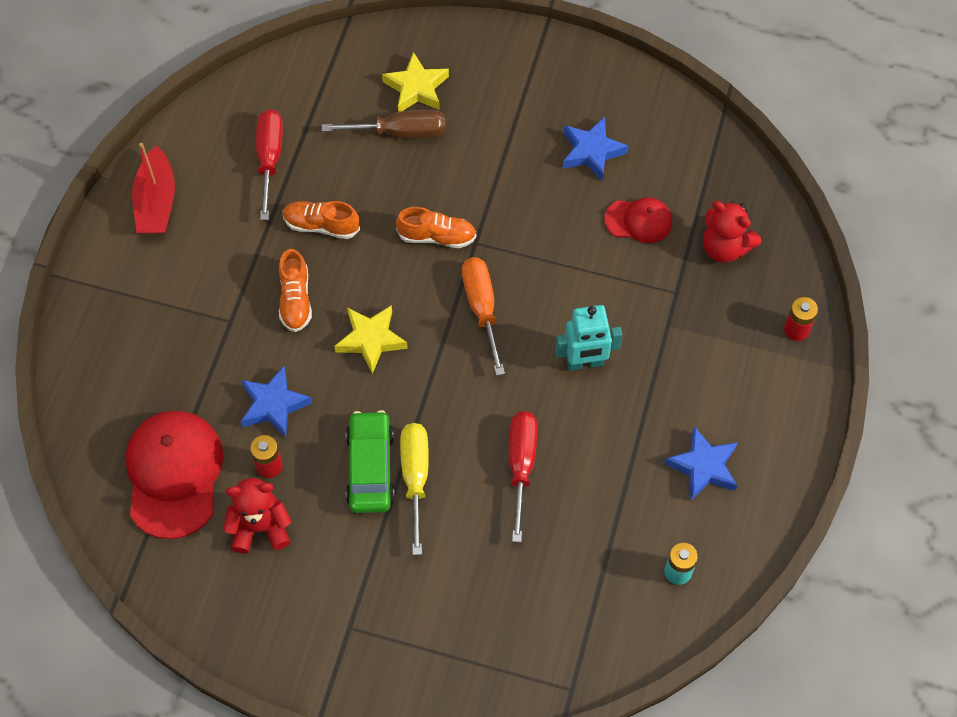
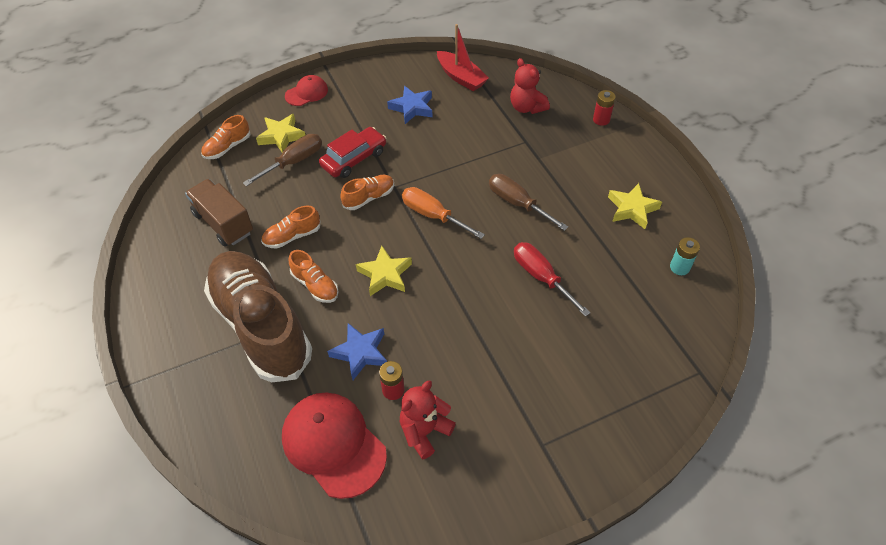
camera: 40 degrees left, 10 degrees down
red boat [132,143,175,234] -> red boat moved to [437,24,489,91]
red screwdriver [256,109,283,220] -> brown truck [185,179,253,247]
green car [346,410,395,513] -> none
yellow screwdriver [400,423,429,555] -> none
turquoise robot [555,305,622,371] -> brown screwdriver [489,174,568,231]
red cap [604,197,672,243] -> red cap moved to [285,75,328,106]
blue star [665,426,738,500] -> yellow star [608,183,662,229]
red teddy bear [703,201,761,263] -> red teddy bear turned 60 degrees clockwise [510,58,550,114]
none -> orange shoe [201,115,251,159]
none -> brown shoe [204,251,312,382]
none -> red car [319,127,386,178]

